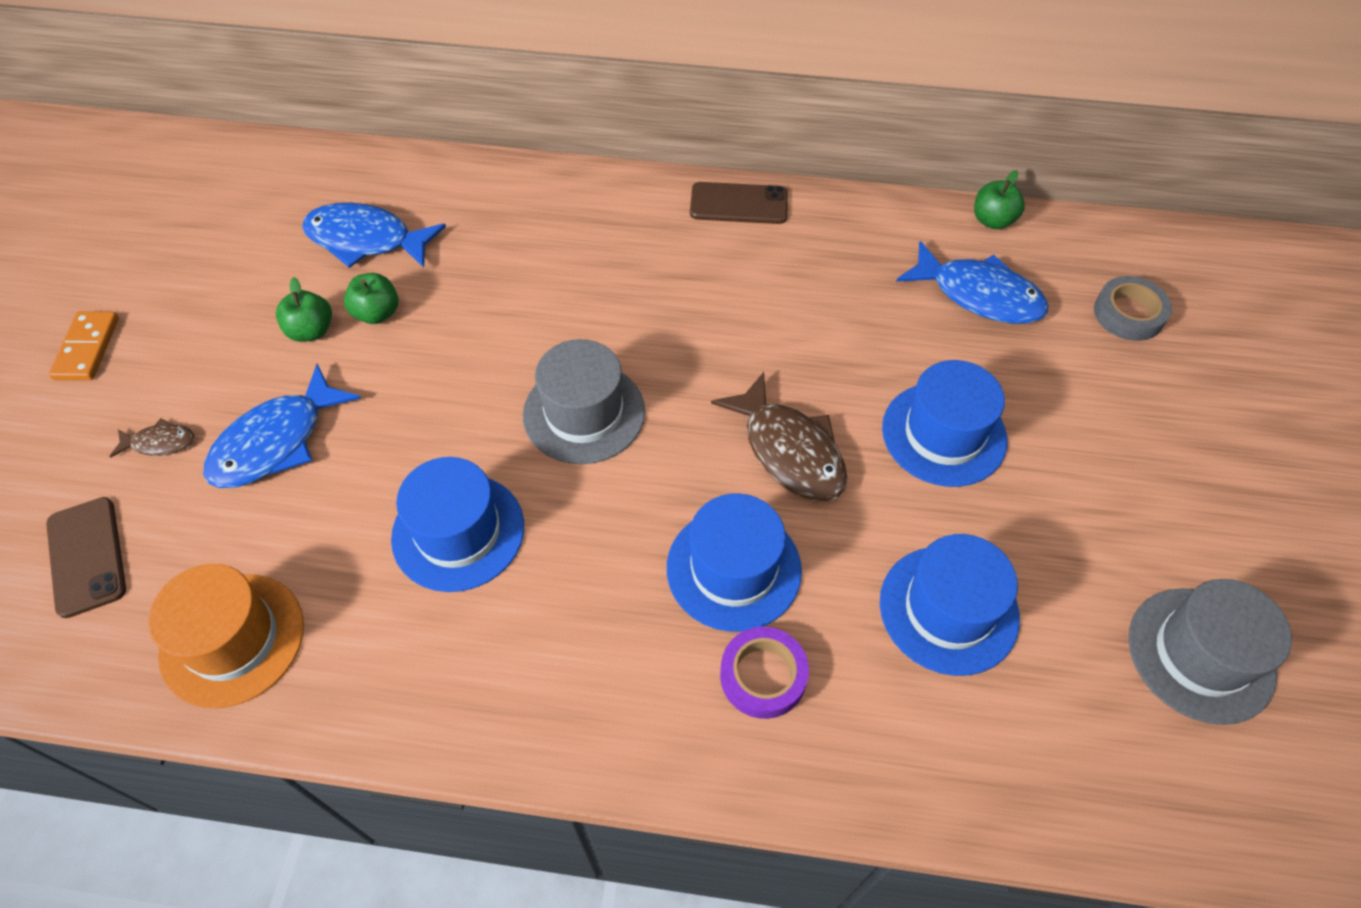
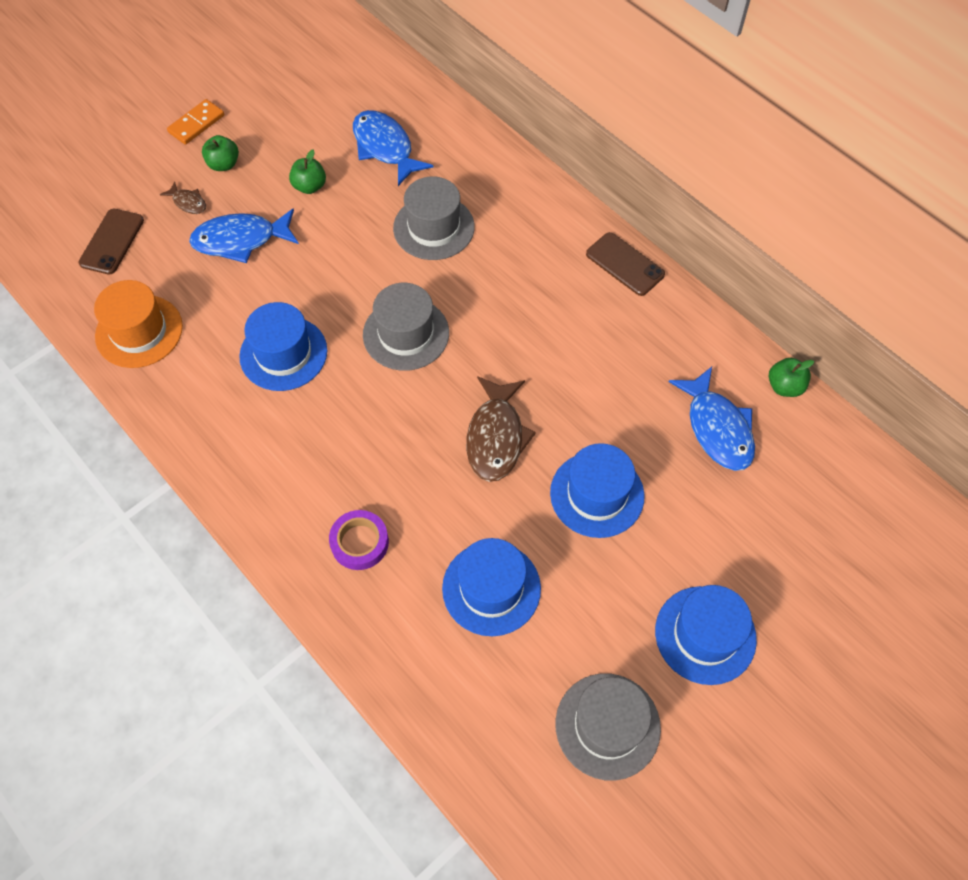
camera: 40 degrees right, 5 degrees up
green apple [344,273,398,324] -> green apple moved to [202,135,239,171]
blue hat [667,493,802,632] -> blue hat moved to [655,585,757,685]
grey tape [1094,276,1172,341] -> none
none -> grey hat [393,176,475,260]

